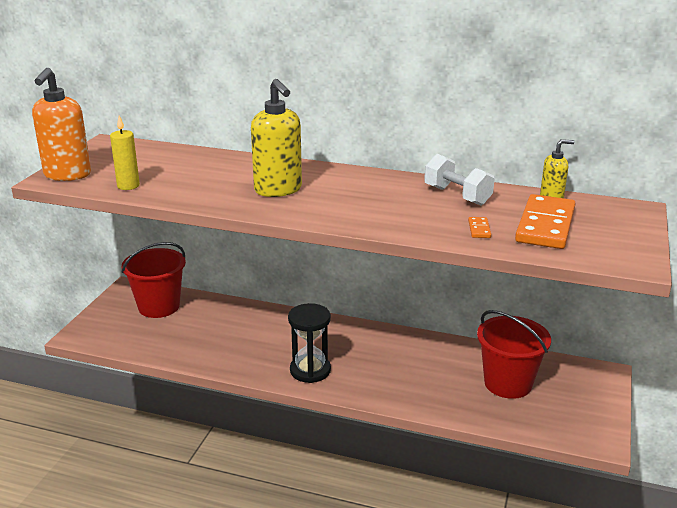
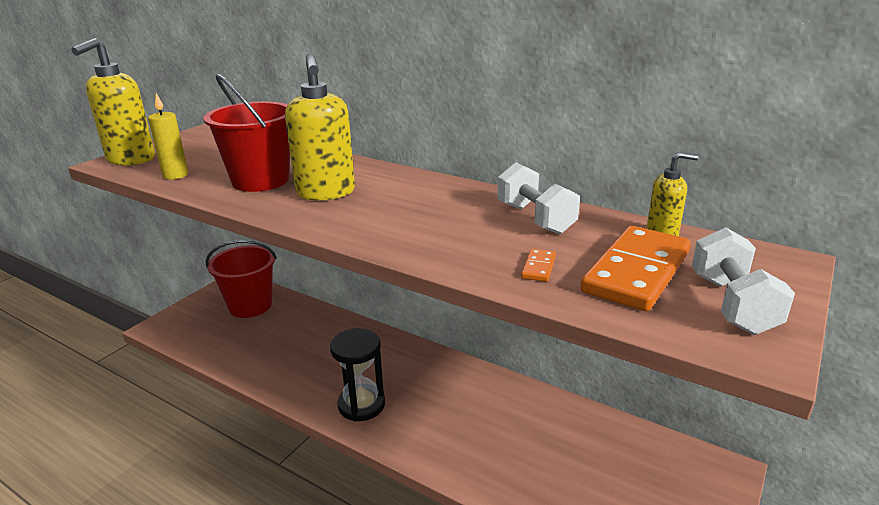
camera: 15 degrees right, 0 degrees up
orange soap dispenser [32,68,91,181] -> yellow soap dispenser [71,38,155,166]
red bucket [477,310,551,399] -> red bucket moved to [203,74,290,192]
none -> white dumbbell [692,227,795,335]

